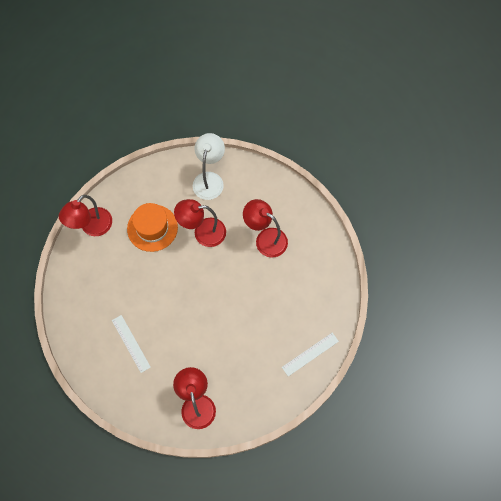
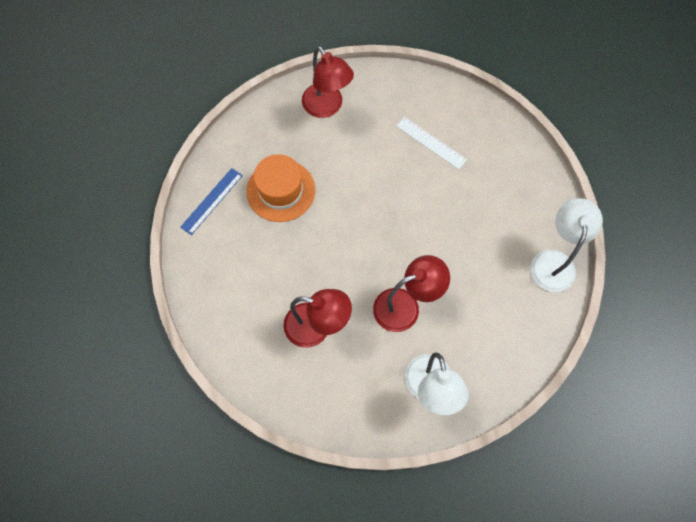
camera: 160 degrees right, 0 degrees up
red lamp [59,195,112,236] -> white lamp [531,198,603,292]
orange hat [127,203,178,252] -> orange hat moved to [246,154,315,222]
white ruler [282,333,339,376] -> blue ruler [180,168,243,235]

